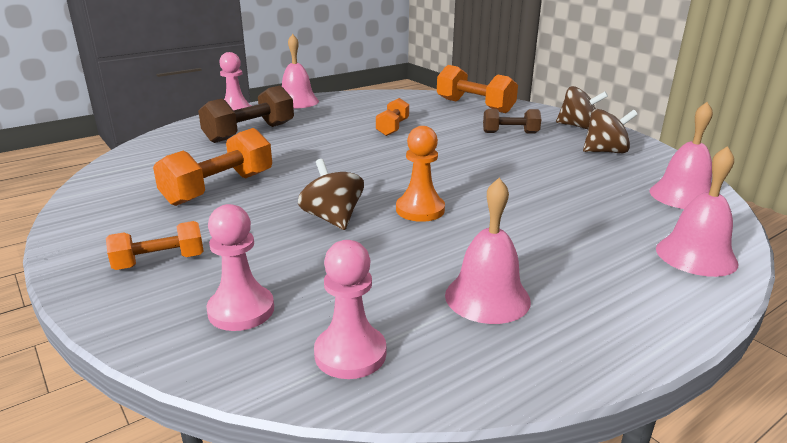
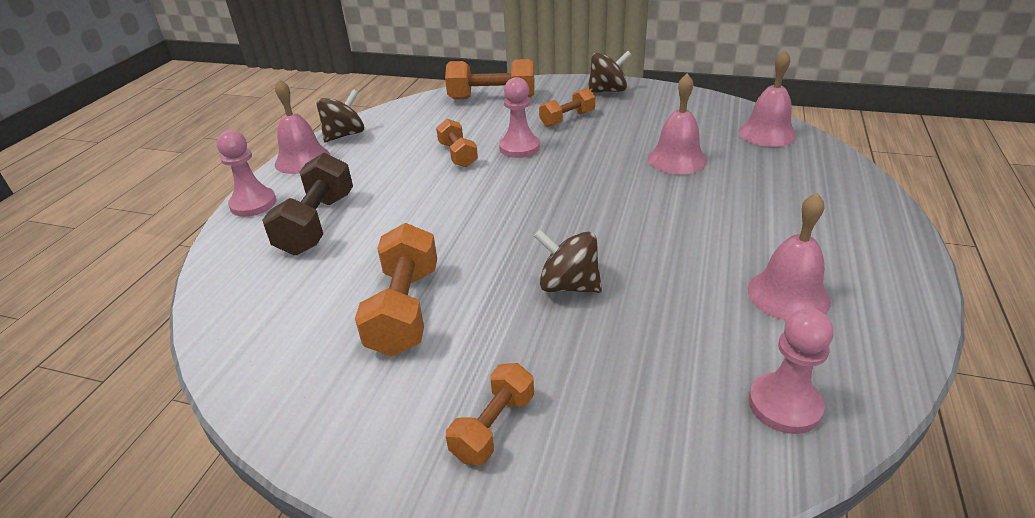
camera: 35 degrees left, 10 degrees up
pink pawn [206,204,274,331] -> pink pawn moved to [499,77,540,158]
orange pawn [396,126,445,222] -> none
brown dumbbell [483,109,541,133] -> orange dumbbell [539,88,595,127]
brown spinning top [583,109,638,153] -> brown spinning top moved to [317,89,364,142]
pink bell [656,146,738,277] -> pink bell moved to [648,73,707,174]

